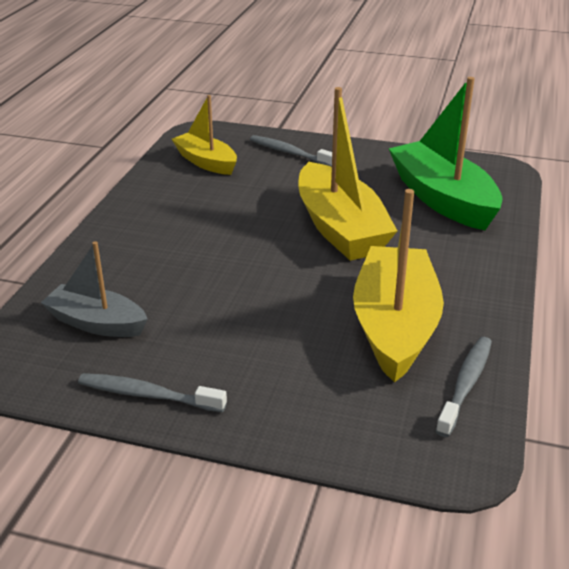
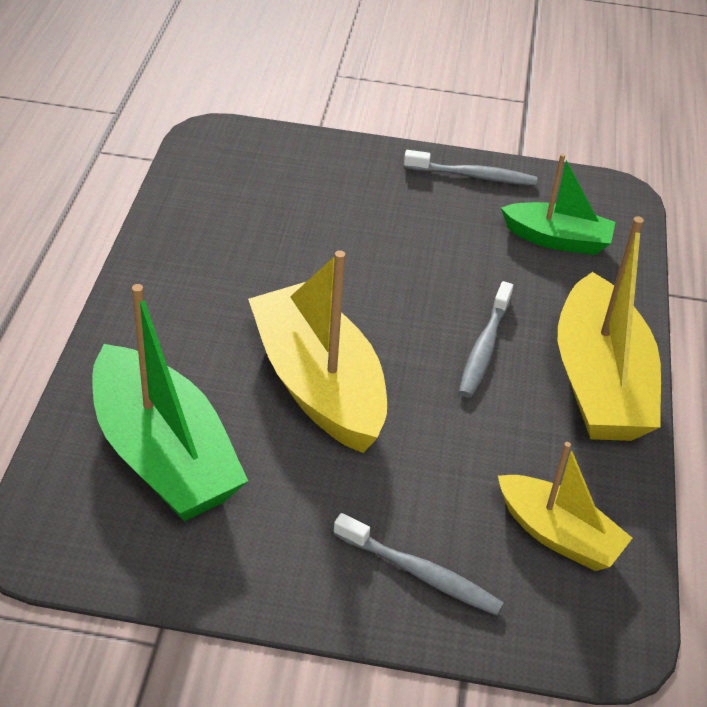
camera: 170 degrees right, 10 degrees up
grey boat [41,241,148,337] -> green boat [501,154,615,255]
yellow boat [353,189,444,383] -> yellow boat moved to [558,216,661,441]
grey toothbrush [436,337,492,437] -> grey toothbrush moved to [459,281,513,398]

